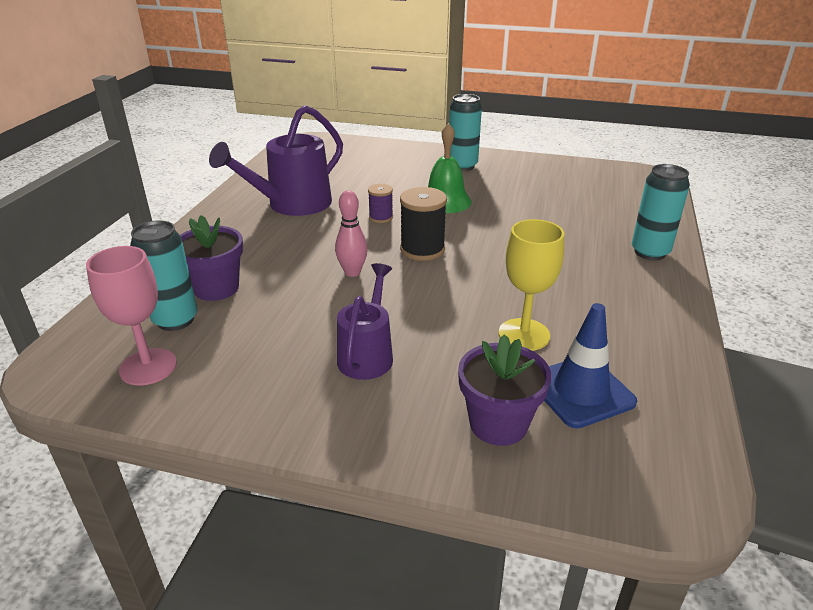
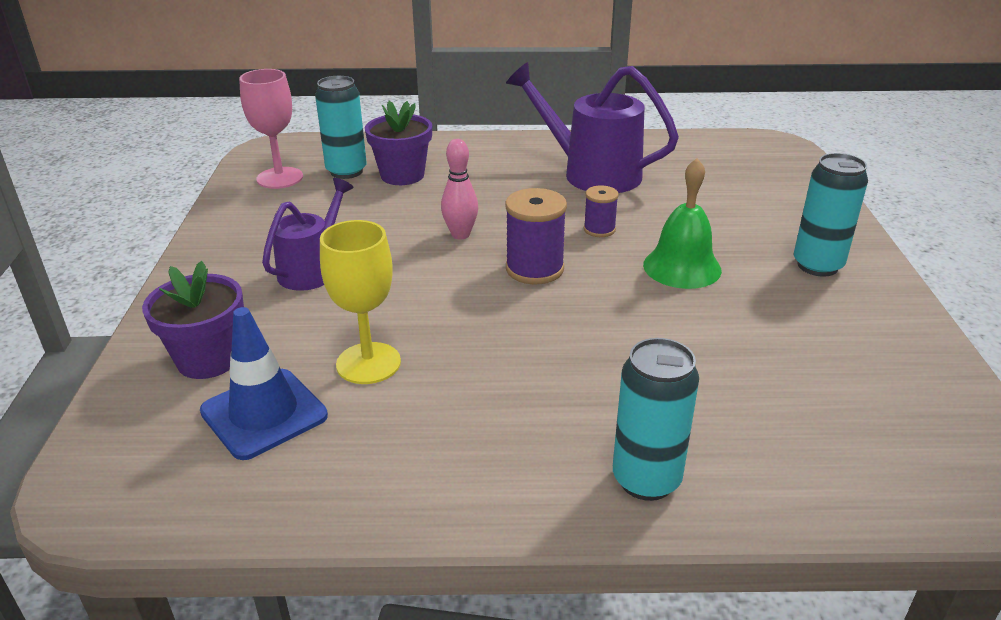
camera: 75 degrees right, 0 degrees up
purple watering can [337,263,393,380] -> purple watering can turned 60 degrees counterclockwise [262,178,354,291]
black spool [400,187,447,261] -> purple spool [505,188,567,284]

